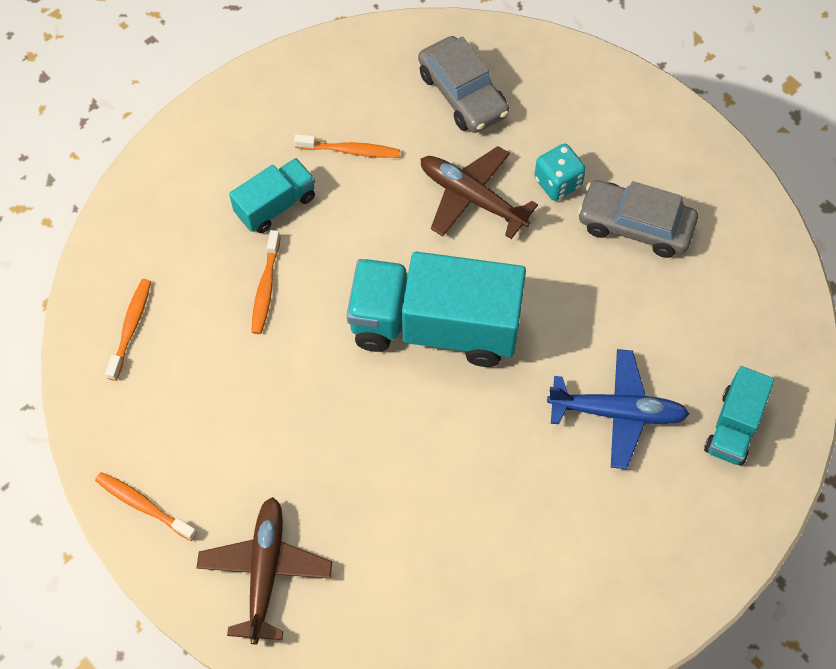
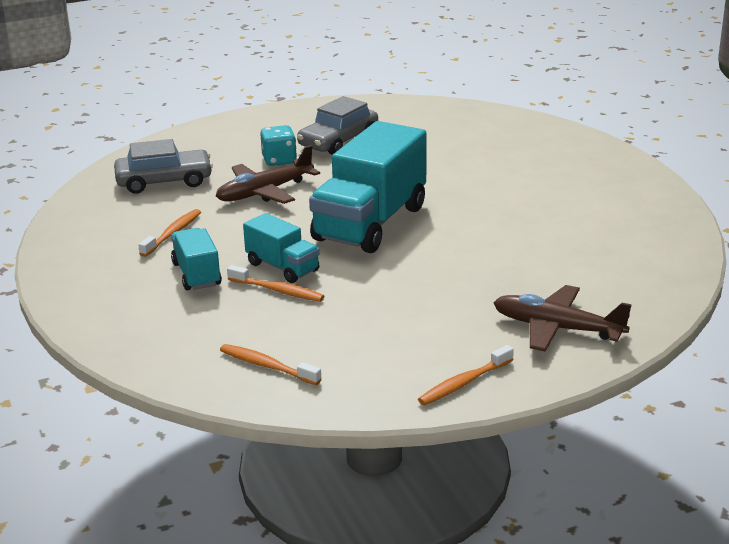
camera: 70 degrees left, 35 degrees down
blue plane [547,349,689,469] -> none
turquoise truck [704,366,774,466] -> turquoise truck moved to [243,213,320,283]

